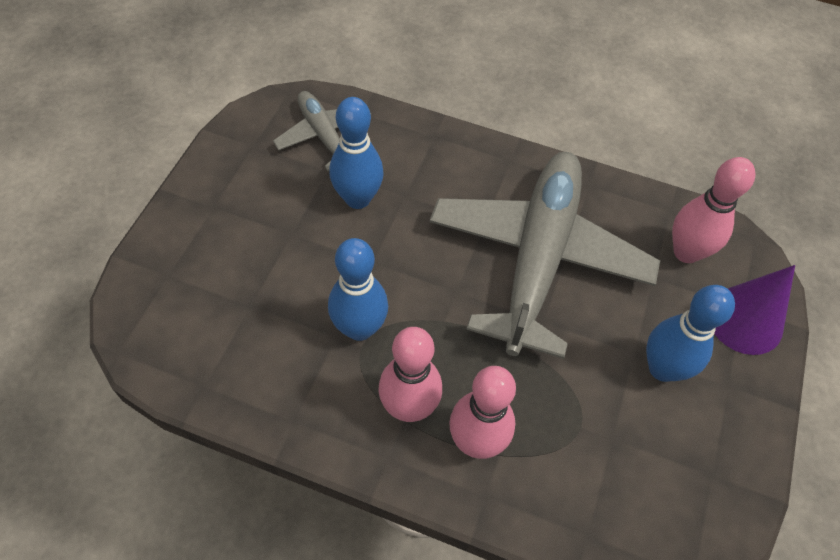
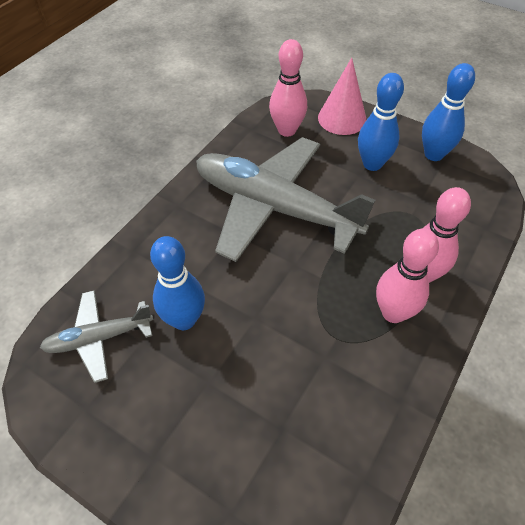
camera: 75 degrees left, 5 degrees down
blue bowling pin [328,238,388,341] -> blue bowling pin moved to [422,63,475,161]
purple cone [714,265,795,355] -> pink cone [318,58,366,135]

